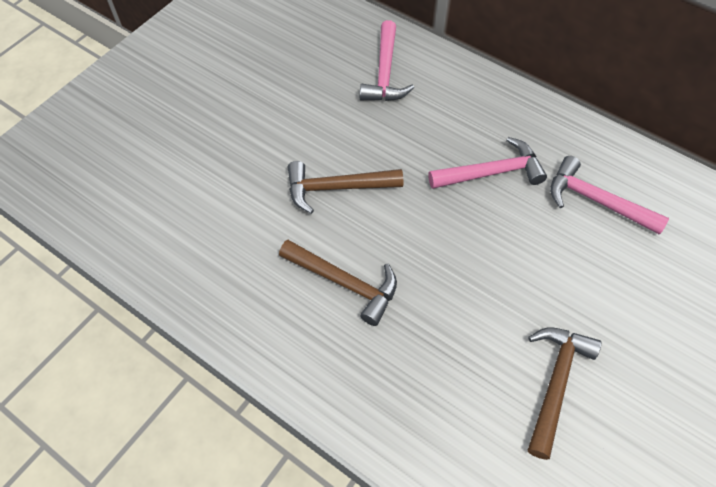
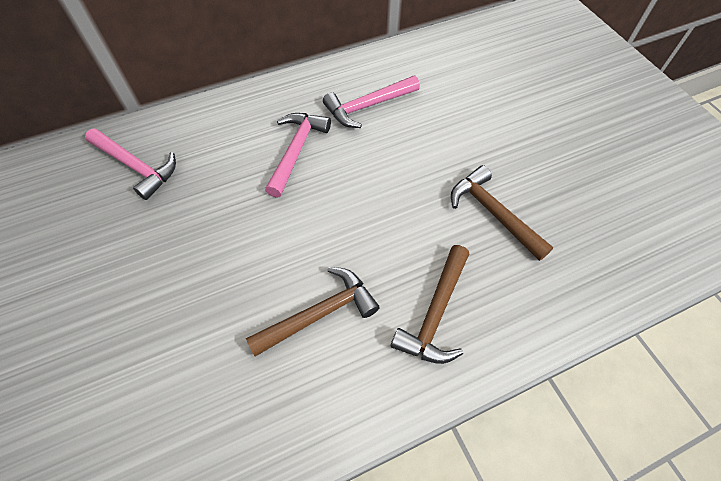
camera: 60 degrees left, 0 degrees up
brown hammer [288,161,403,214] -> brown hammer moved to [391,245,469,364]

